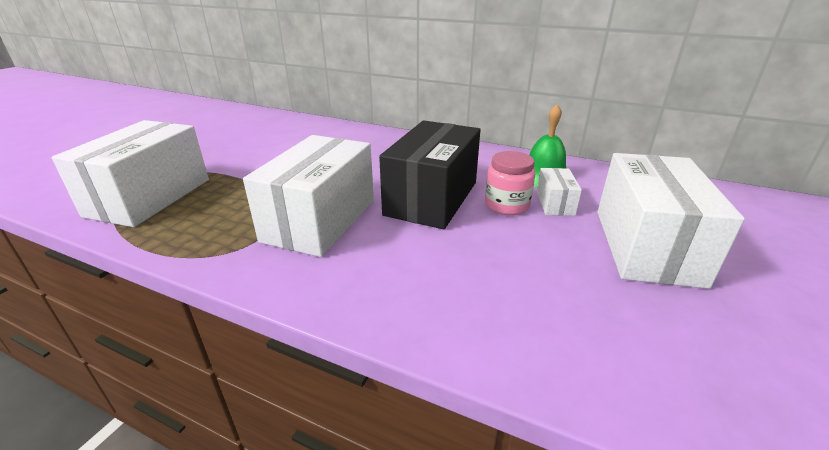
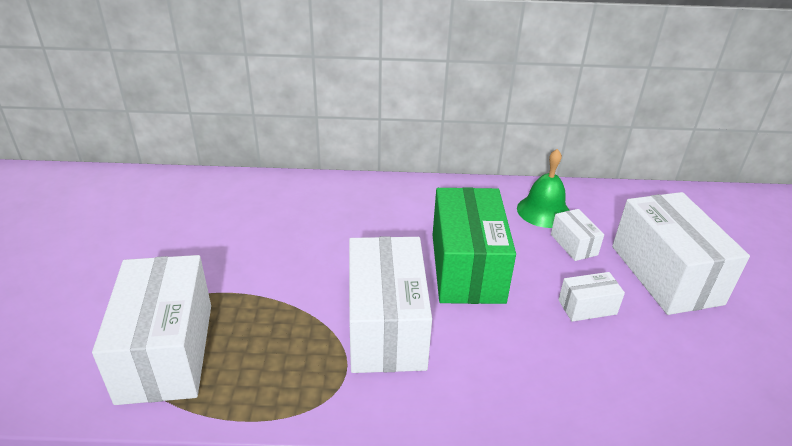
camera: 25 degrees left, 5 degrees up
black box [379,120,480,229] -> green box [433,187,516,304]
pink jar [485,151,535,215] -> none
none -> white box [558,272,625,322]

